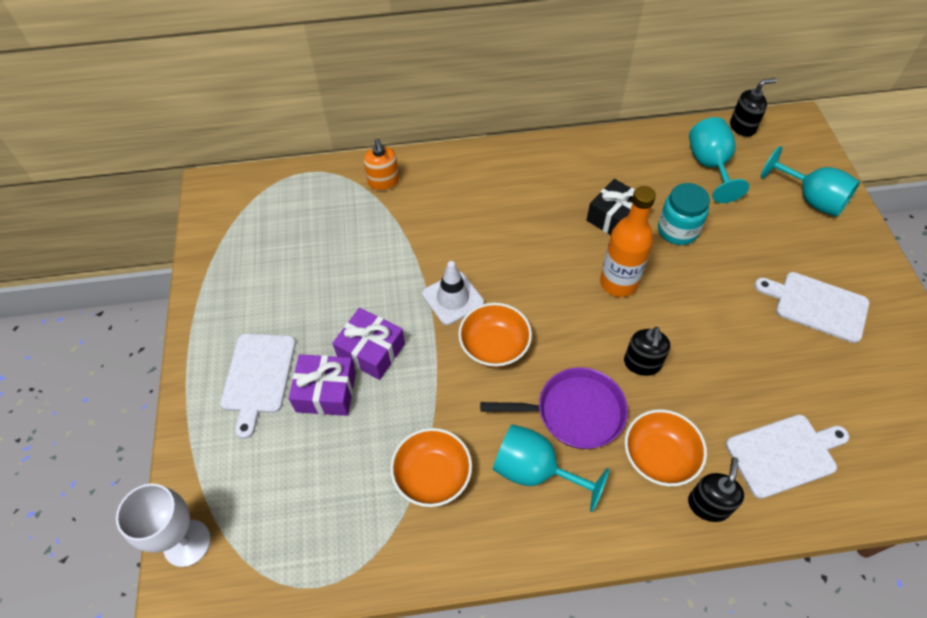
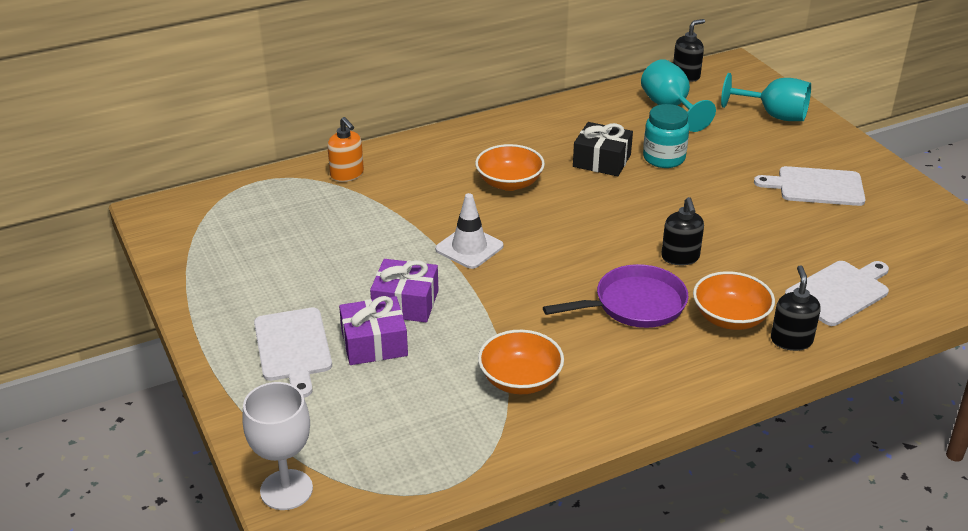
camera: 20 degrees left, 20 degrees down
orange bowl [458,303,532,367] -> orange bowl moved to [475,144,545,191]
turquoise goblet [493,424,609,512] -> none
orange bottle [600,186,656,297] -> none

